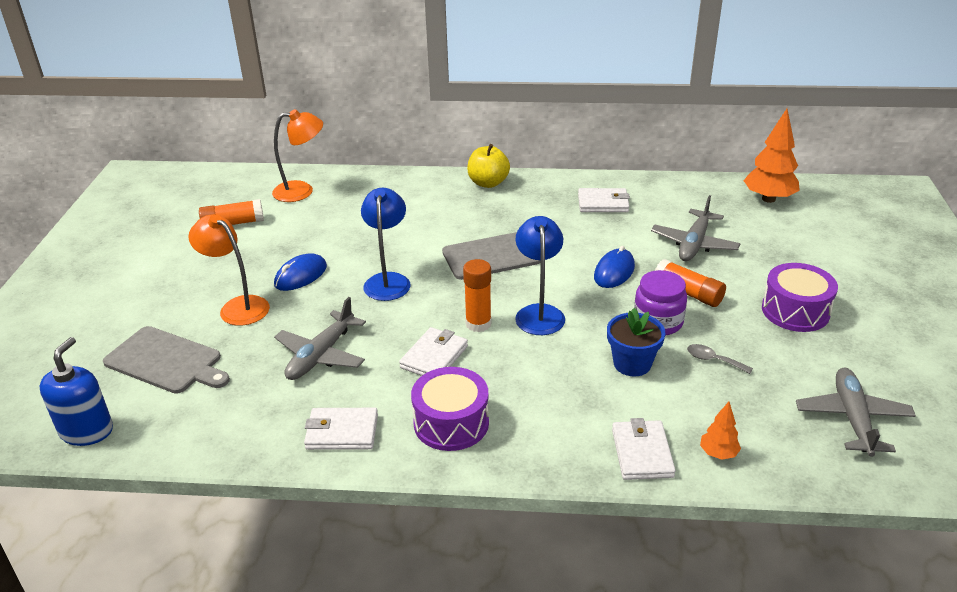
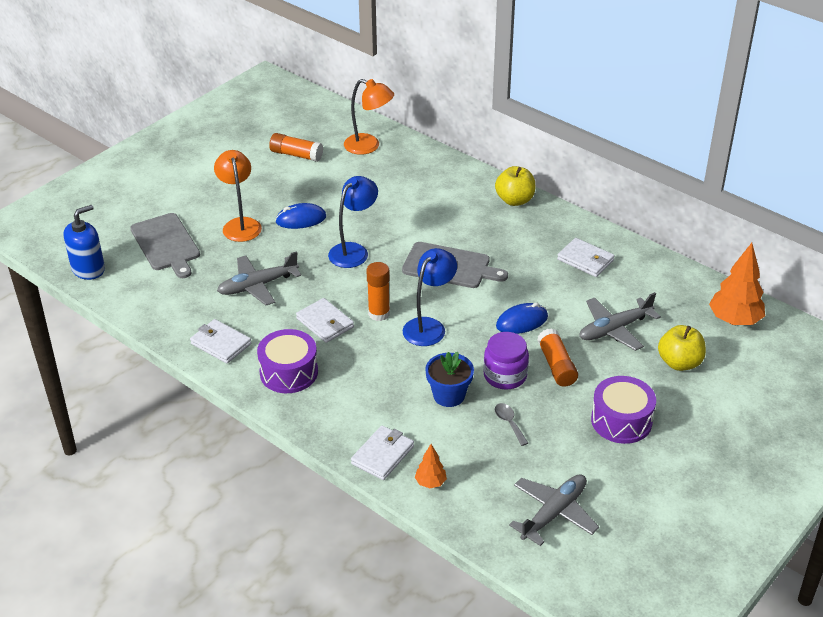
camera: 35 degrees right, 5 degrees up
white wallet [399,327,468,376] -> white wallet turned 75 degrees clockwise [296,298,354,343]
none -> yellow apple [658,325,706,371]

